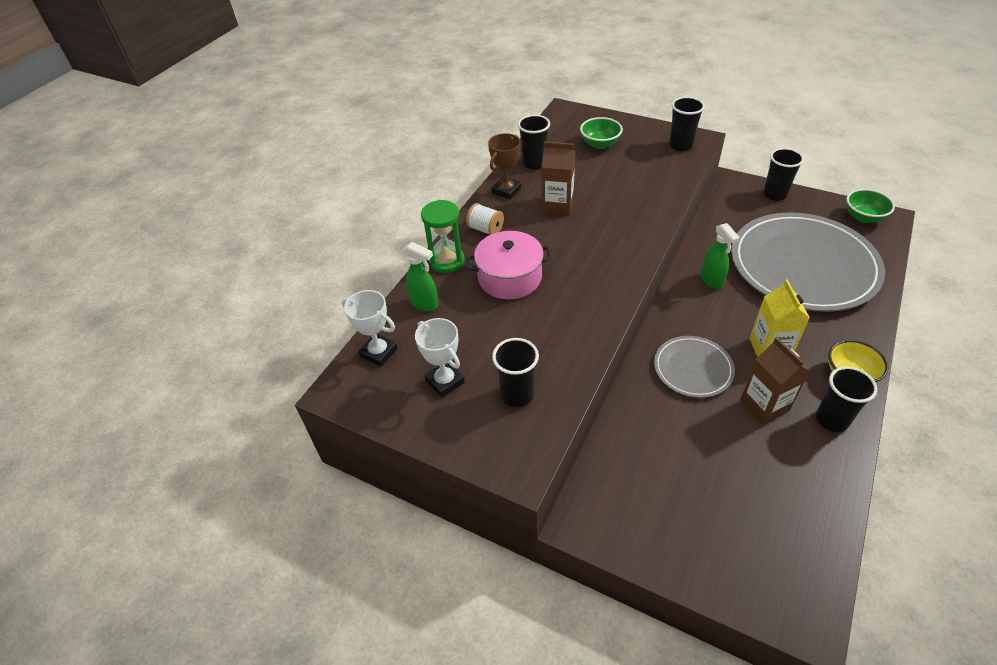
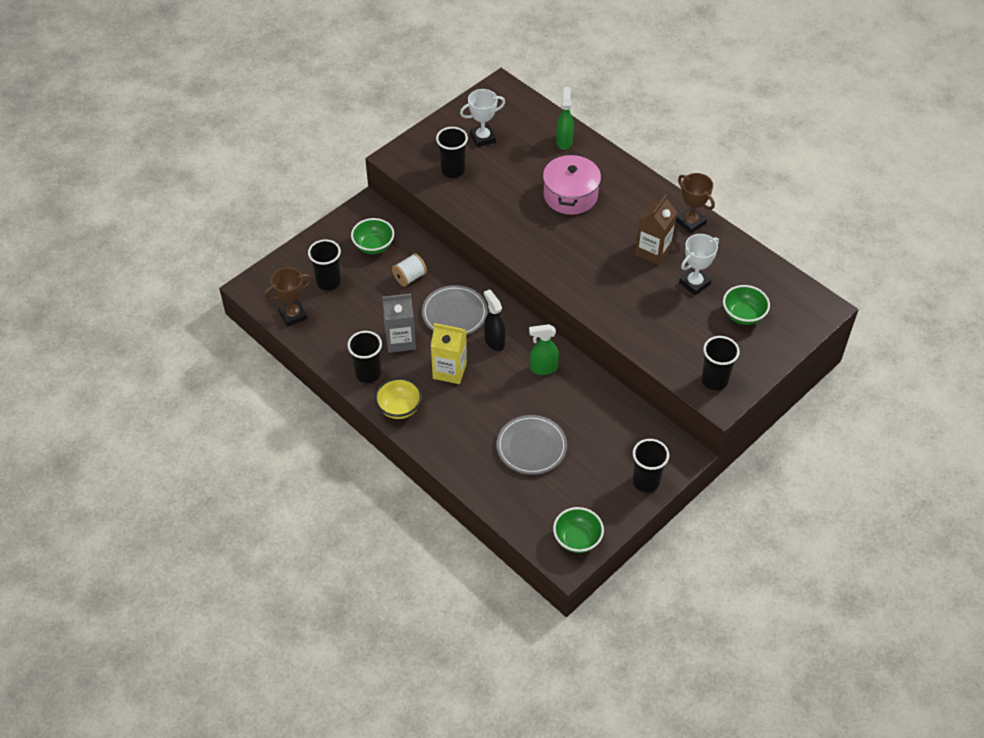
camera: 105 degrees right, 5 degrees up
white trophy [342,290,398,367] -> white trophy moved to [679,234,719,295]
green spray bottle [403,242,438,311] -> green spray bottle turned 135 degrees clockwise [556,87,574,150]
green hourglass [421,200,465,273] -> none
white spool [466,203,504,235] -> white spool moved to [392,253,427,286]
black cup [518,115,550,169] -> black cup moved to [308,239,341,290]
grey plate [731,212,885,312] -> grey plate [497,415,567,475], size x0.48
brown carton [740,337,810,424] -> grey carton [382,294,416,353]
none -> brown trophy [264,267,312,327]
none -> green bowl [351,218,394,254]
none -> black spray bottle [484,289,505,351]

